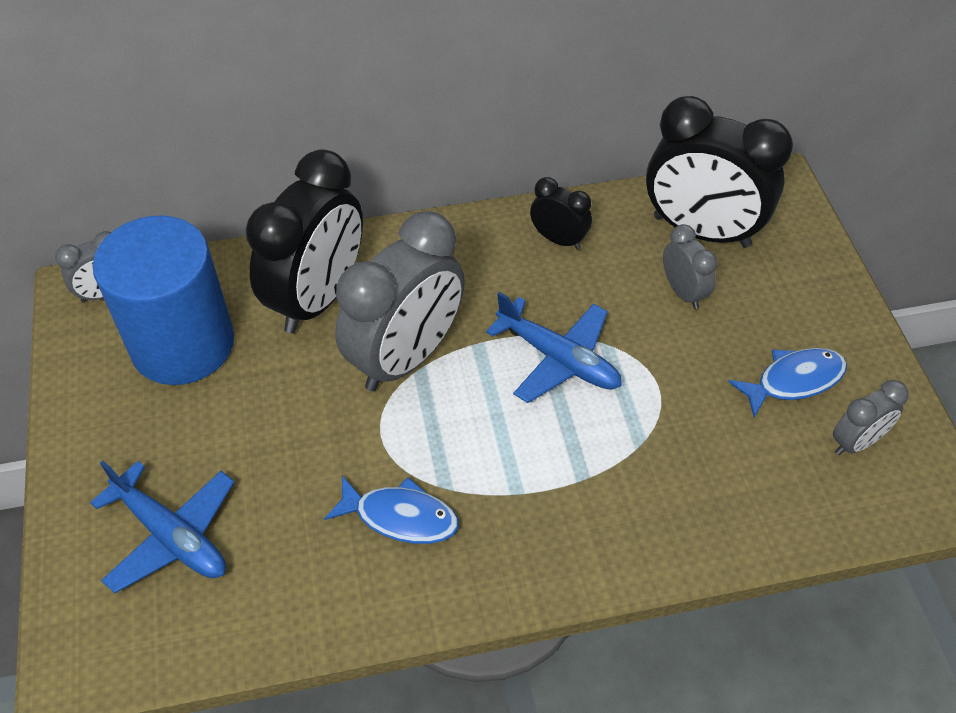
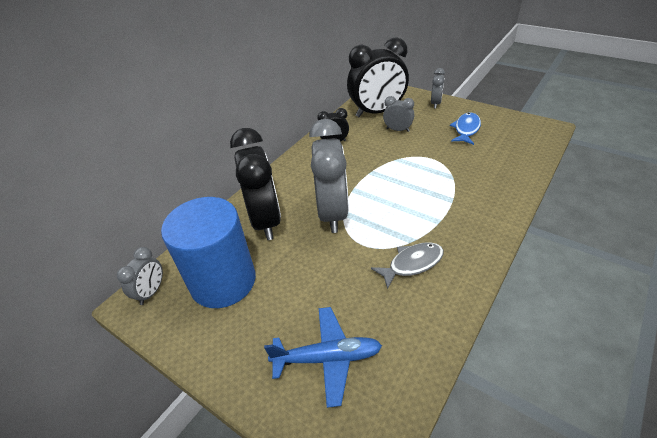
camera: 40 degrees left, 10 degrees down
blue fish [324,476,459,544] -> grey fish [371,242,444,289]
blue plane [486,292,622,403] -> none
grey clock [833,380,909,455] -> grey clock moved to [431,68,445,109]

